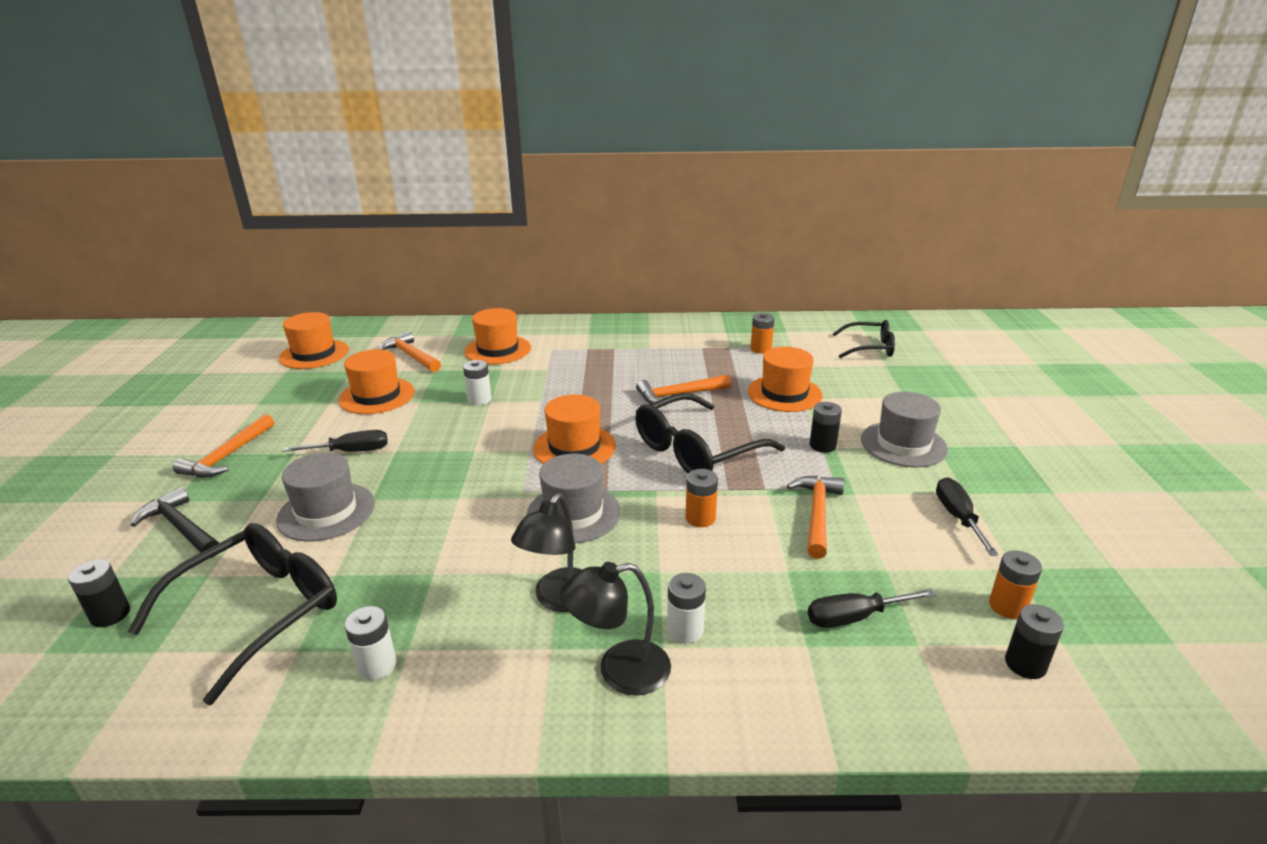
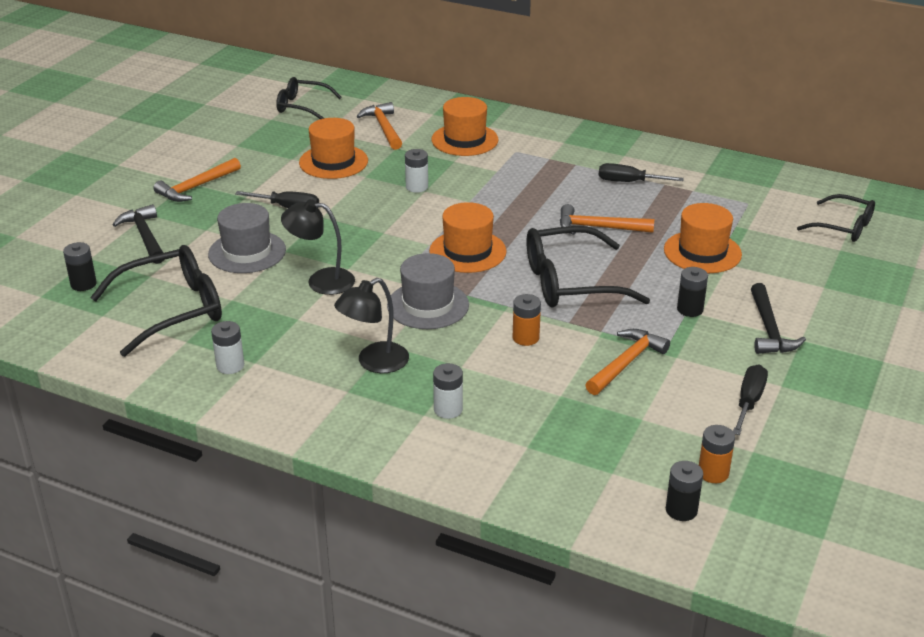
camera: 25 degrees right, 5 degrees up
orange hat [279,312,349,369] -> black glasses [276,77,341,119]
black lamp [560,562,671,696] -> black lamp moved to [281,199,355,295]
orange battery [751,313,774,353] -> none
black screwdriver [808,589,936,628] -> black screwdriver moved to [599,163,684,182]
grey hat [861,392,948,467] -> black hammer [751,283,806,354]

